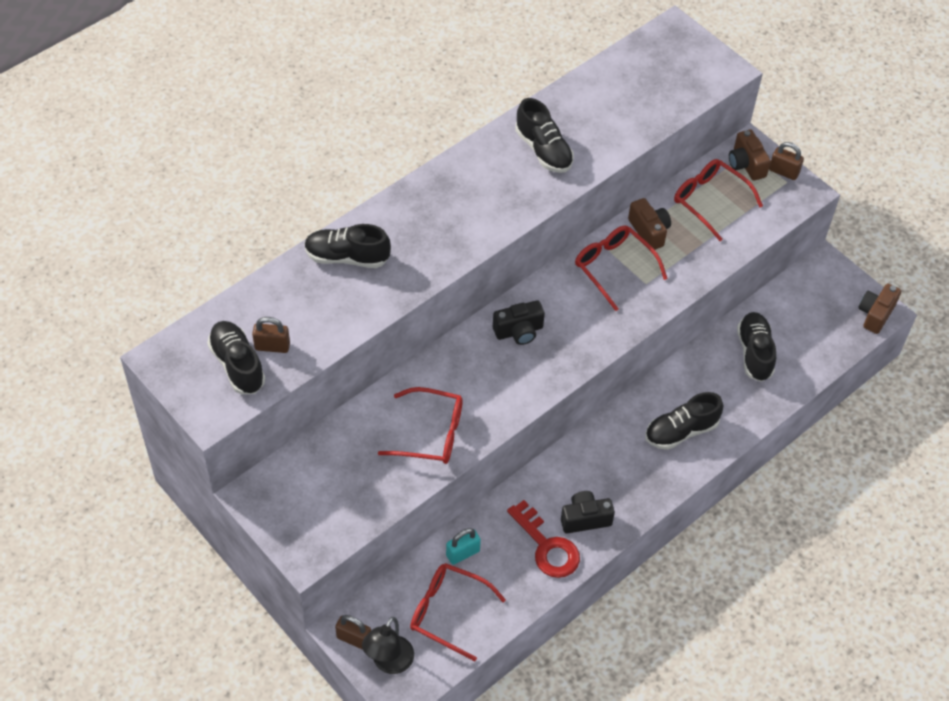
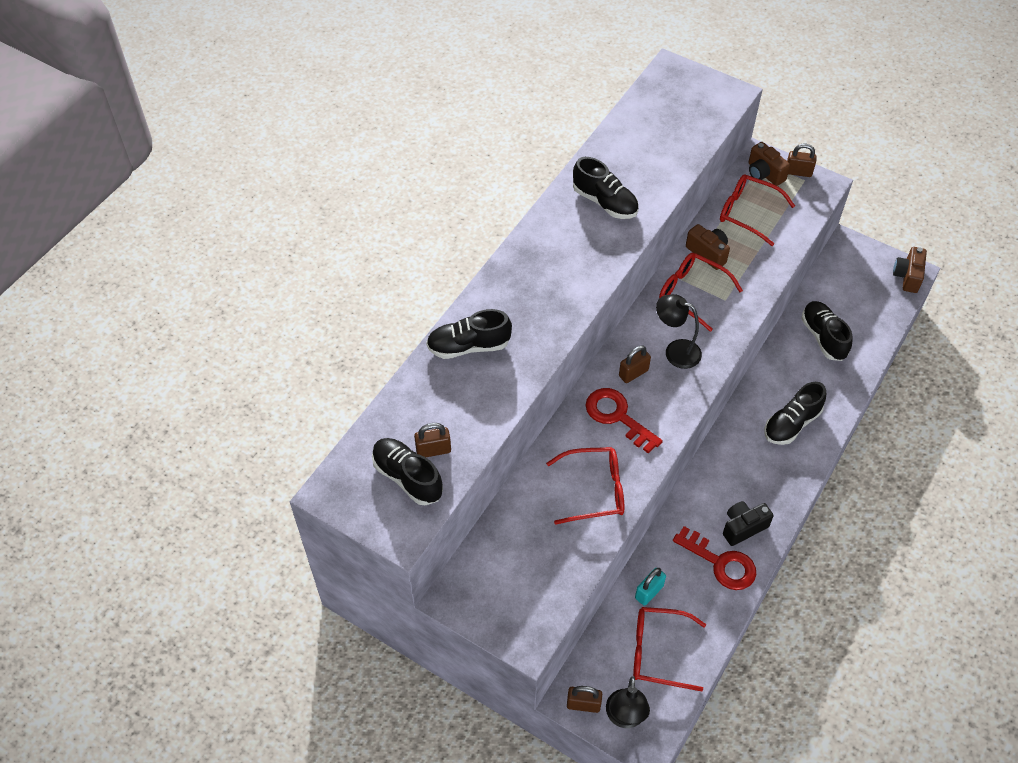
camera: 15 degrees left, 0 degrees up
black camera [493,300,545,345] -> brown padlock [619,345,651,383]
none -> red key [586,388,663,454]
none -> black lamp [656,294,702,369]

